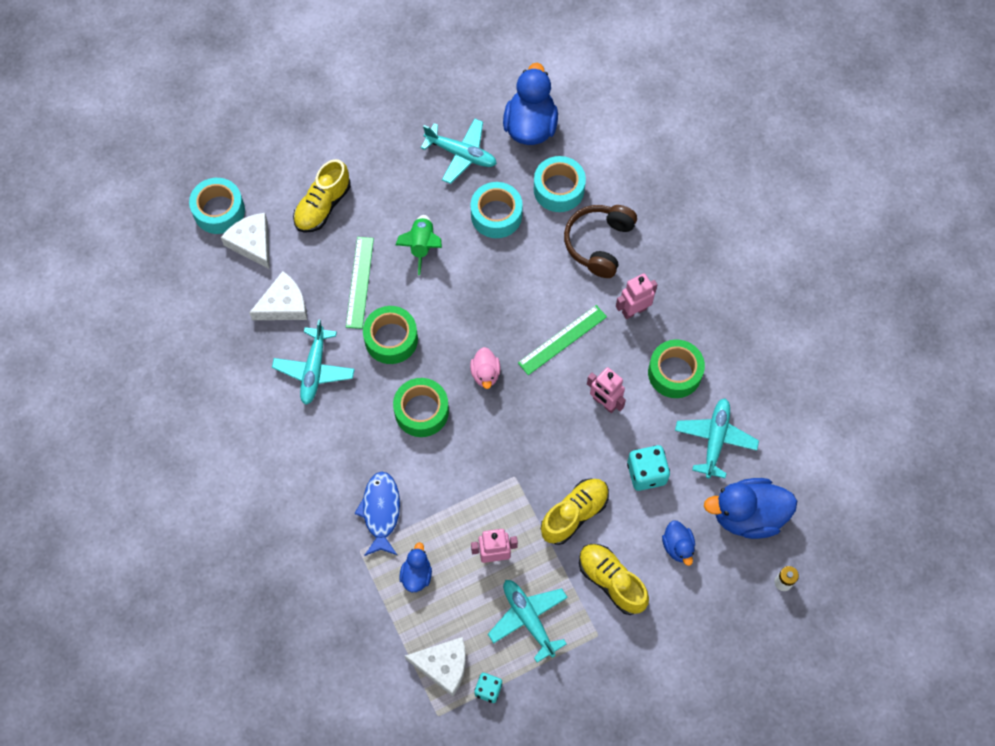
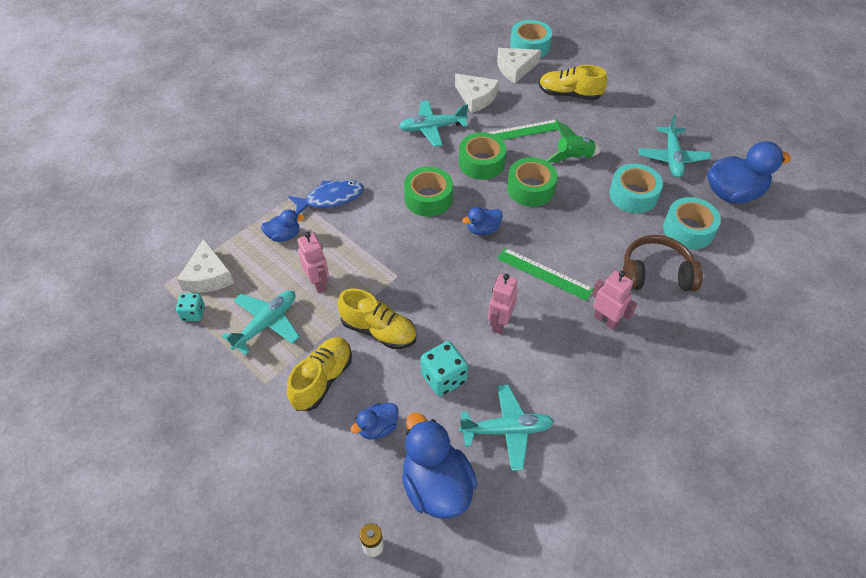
camera: 70 degrees right, 15 degrees down
white cheese [221,213,270,269] -> white cheese turned 150 degrees counterclockwise [497,48,541,83]
pink duck [470,347,500,389] -> blue duck [462,207,503,235]
green tape [648,339,705,398] -> green tape moved to [507,157,557,207]

